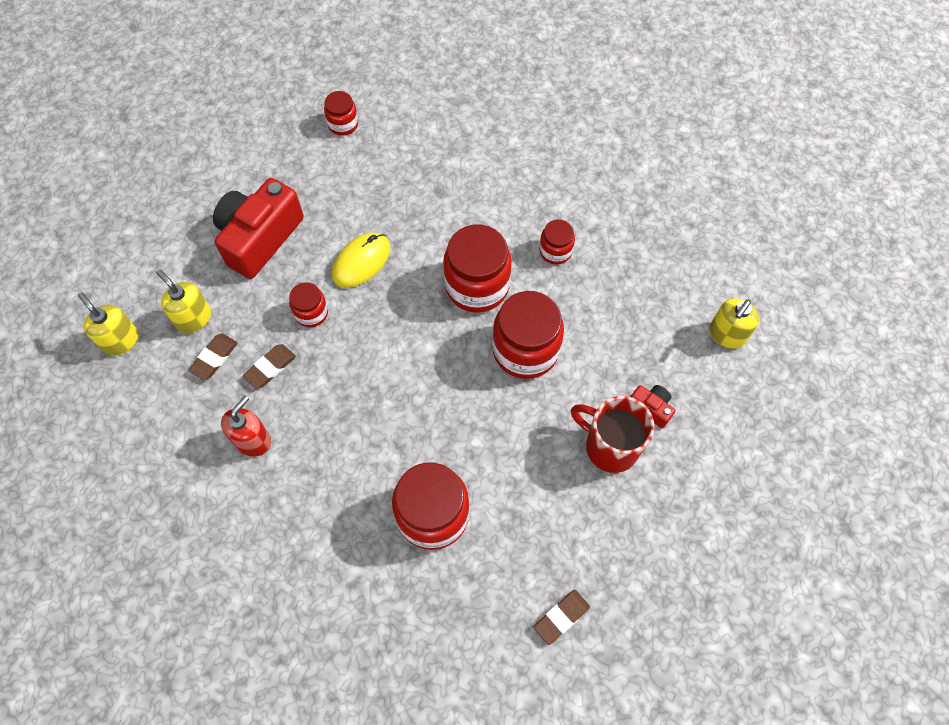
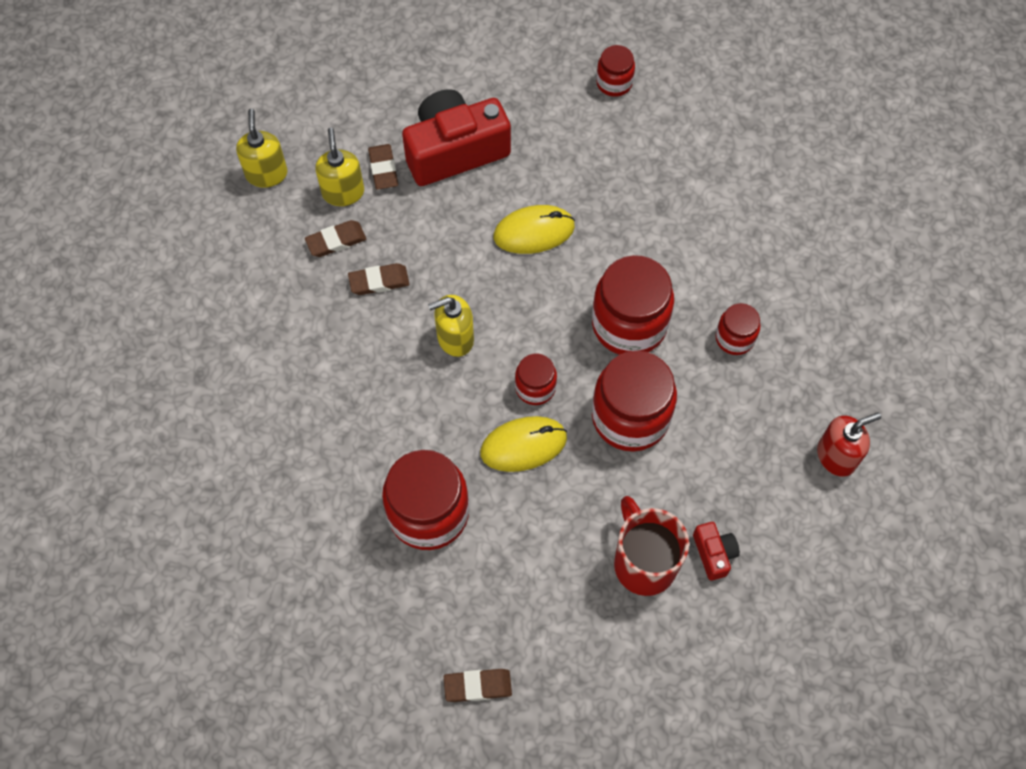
camera: 35 degrees right, 0 degrees up
red soap dispenser [221,396,271,457] -> red soap dispenser moved to [817,413,881,477]
red jar [289,282,328,327] -> red jar moved to [515,354,557,405]
yellow soap dispenser [709,299,760,349] -> yellow soap dispenser moved to [428,295,474,357]
none -> brown eraser [368,144,398,190]
none -> yellow mouse [480,416,567,472]

